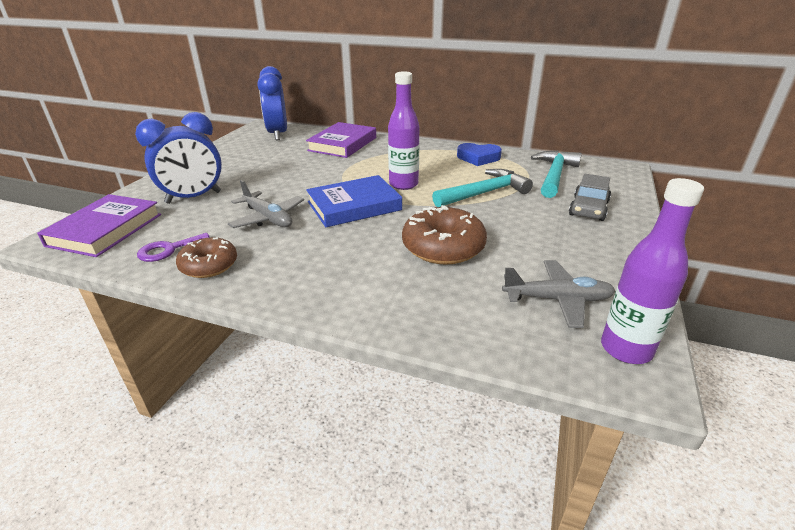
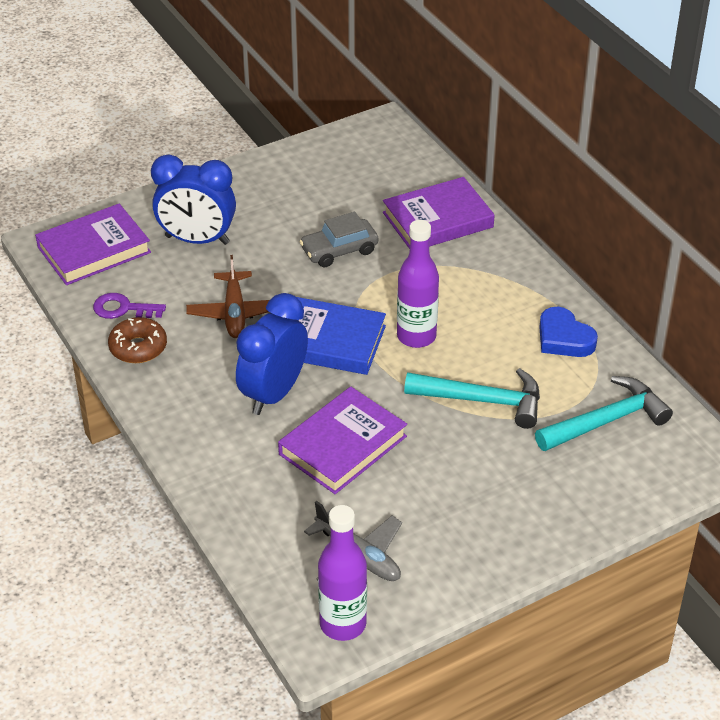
camera: 40 degrees right, 10 degrees up
grey plane [228,180,304,228] -> brown plane [186,255,269,338]
blue clock [258,66,287,140] -> blue clock moved to [236,293,308,415]
brown donut [402,205,487,265] -> purple book [278,387,407,494]
grey car [569,174,611,221] -> grey car moved to [299,212,378,267]

